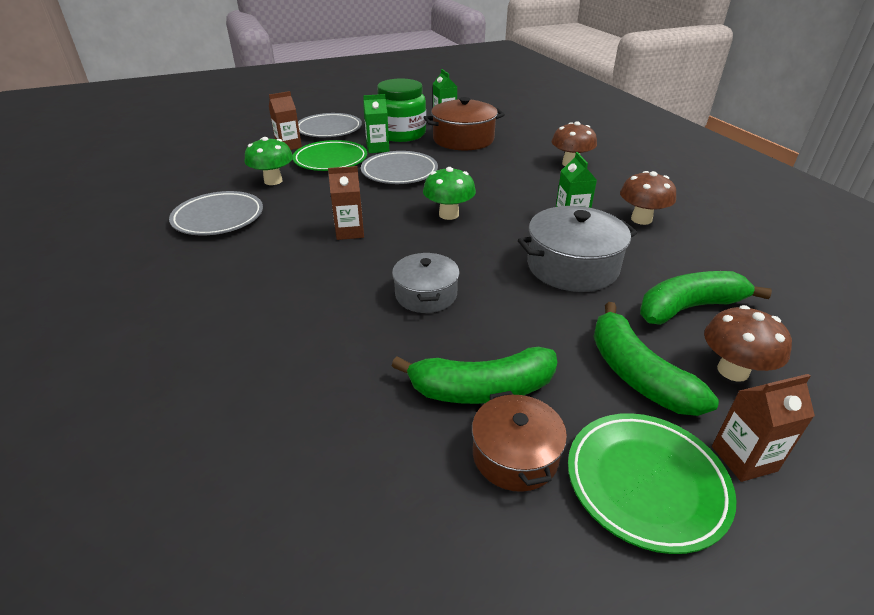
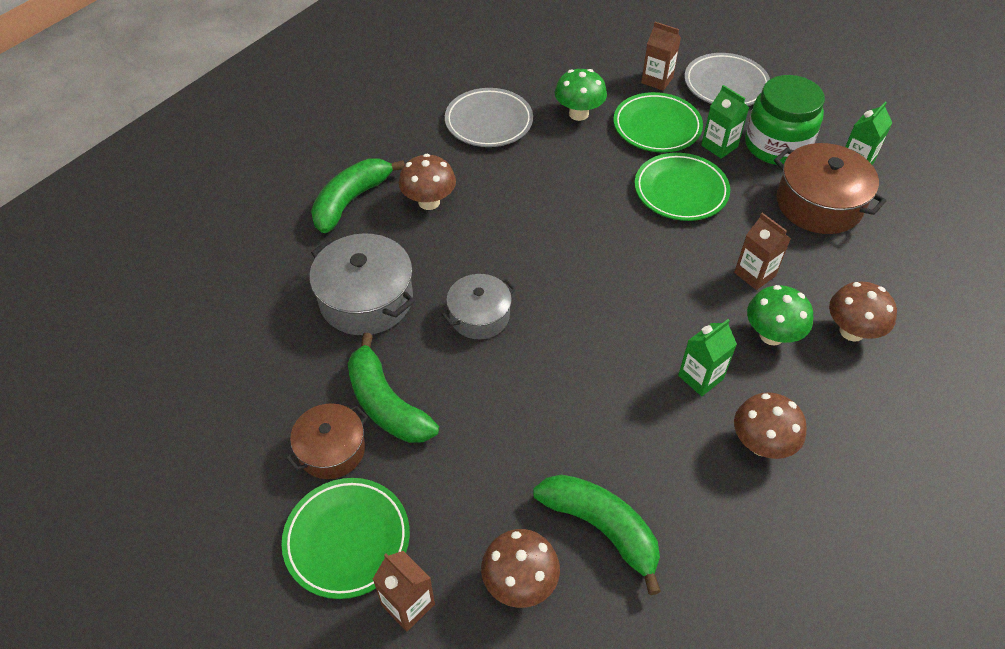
camera: 60 degrees right, 15 degrees up
brown carton [328,166,364,240] -> brown carton moved to [734,213,791,290]
grey plate [361,151,438,184] -> green plate [635,153,730,221]
green mushroom [423,167,476,220] -> green mushroom moved to [747,285,813,346]
grey pot [518,206,638,292] -> grey pot moved to [309,233,415,335]
green banana [593,302,719,416] -> green banana moved to [311,159,405,233]
none -> brown mushroom [399,154,456,210]

